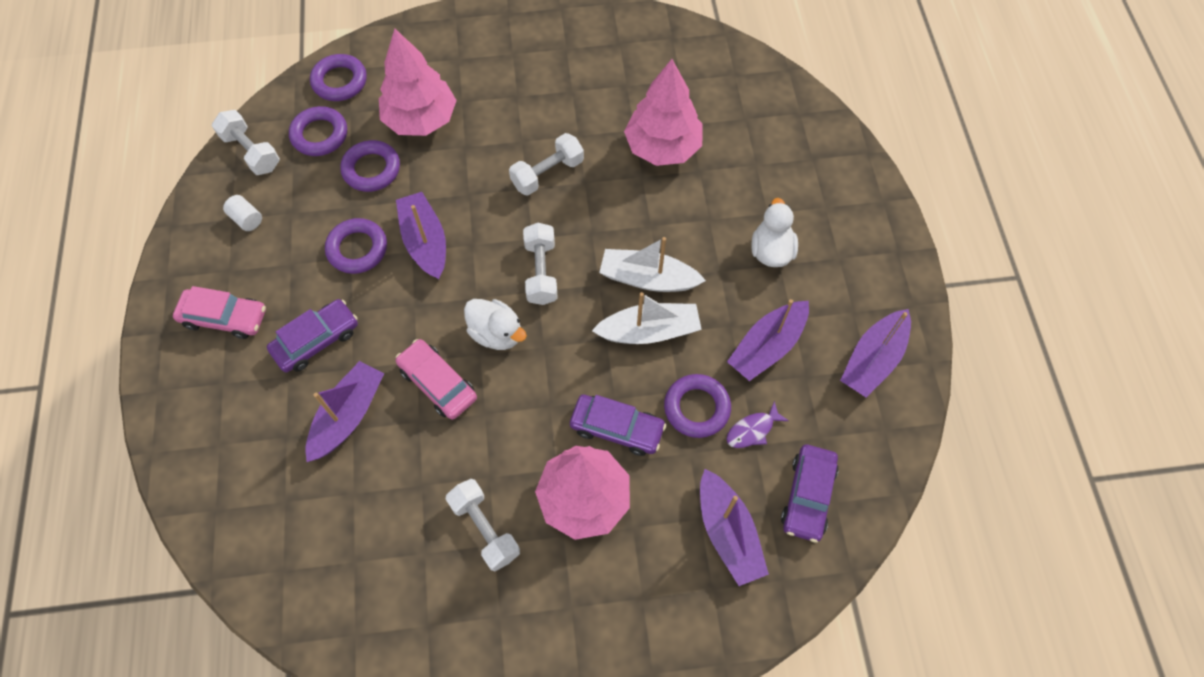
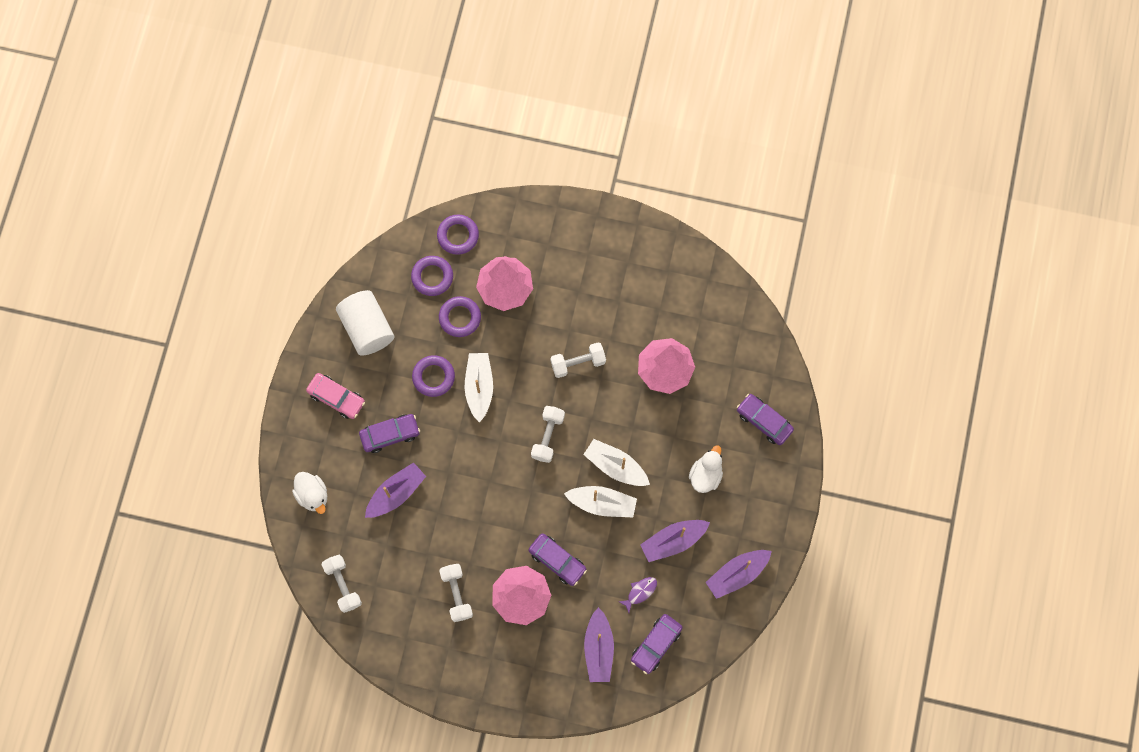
camera: 20 degrees right, 10 degrees up
white dumbbell [212,110,280,175] -> white dumbbell moved to [322,555,362,613]
white cylinder [223,195,262,231] -> white cylinder [336,290,394,356], size x2.45
purple boat [396,192,446,279] -> white boat [465,353,493,422]
pink car [396,339,477,420] -> none
white duck [464,299,527,350] -> white duck moved to [292,472,327,514]
purple ring [664,374,731,438] -> none
purple fish [726,401,789,448] -> purple fish turned 150 degrees clockwise [619,577,657,613]
none -> purple car [737,394,794,445]

